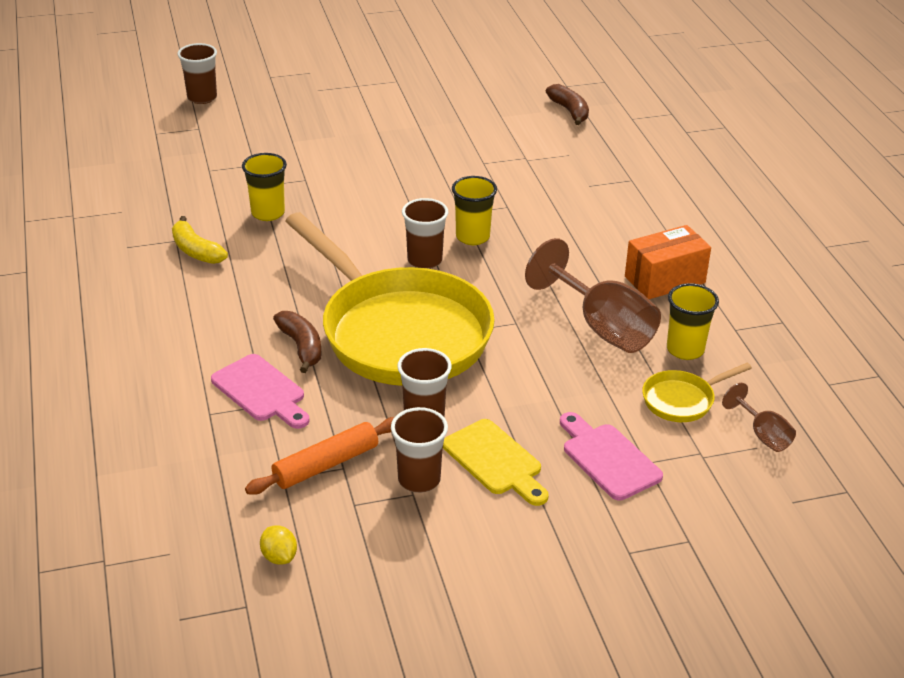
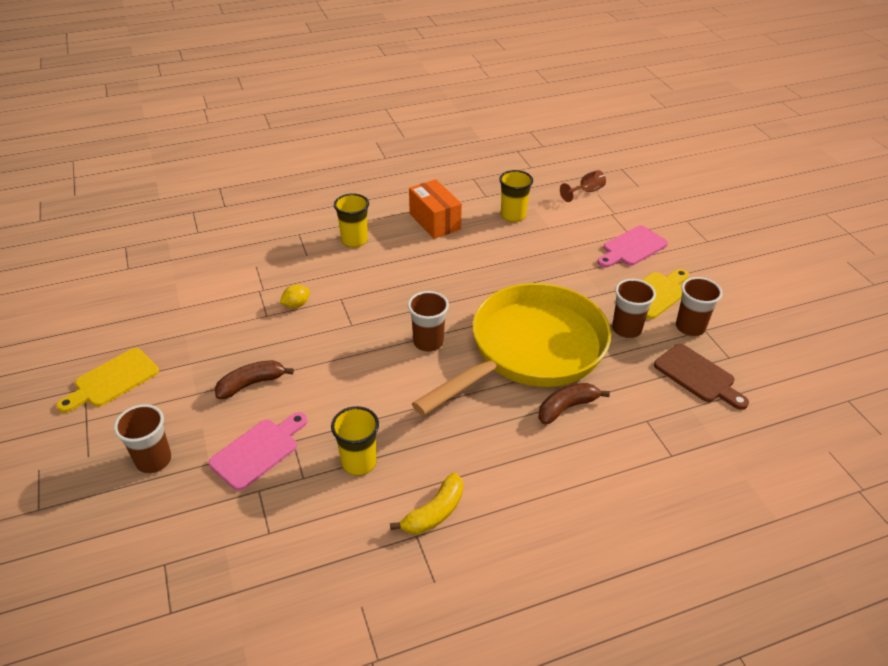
camera: 95 degrees left, 5 degrees up
brown cup [177,43,217,104] -> brown cup moved to [114,404,172,474]
pink cutting board [211,354,310,429] -> pink cutting board moved to [209,412,308,491]
orange rolling pin [245,417,394,495] -> brown cutting board [654,344,749,410]
yellow lemon [260,525,297,565] -> yellow lemon moved to [280,285,310,308]
yellow cup [452,176,497,245] -> yellow cup moved to [334,193,369,247]
brown goblet [525,238,661,353] -> none
brown banana [546,84,589,125] -> brown banana moved to [215,360,294,399]
yellow pan [642,363,752,422] -> none
none -> yellow cutting board [56,348,159,413]

